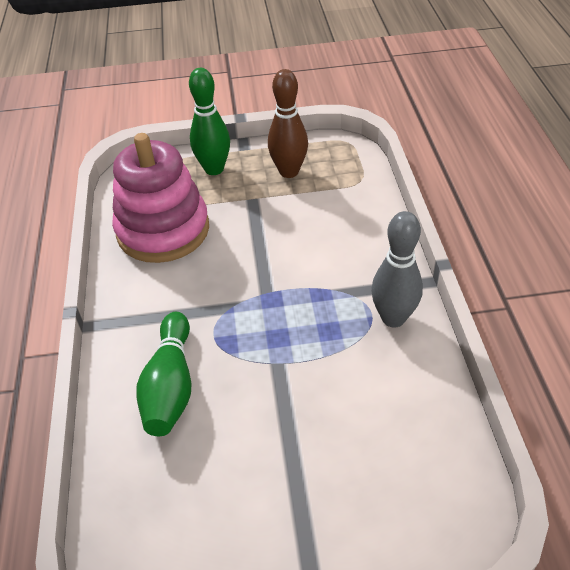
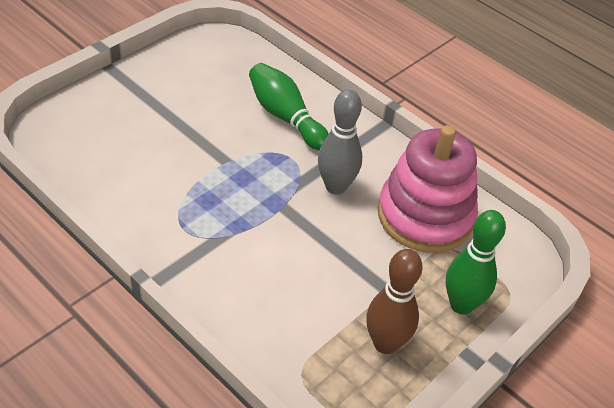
camera: 135 degrees right, 0 degrees up
grey bowling pin [371,211,423,327] -> grey bowling pin moved to [318,89,362,195]

